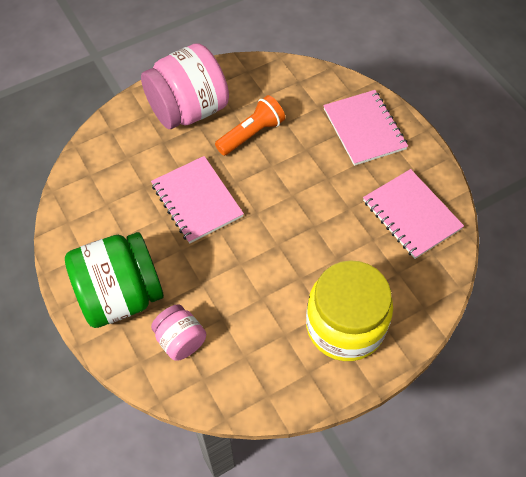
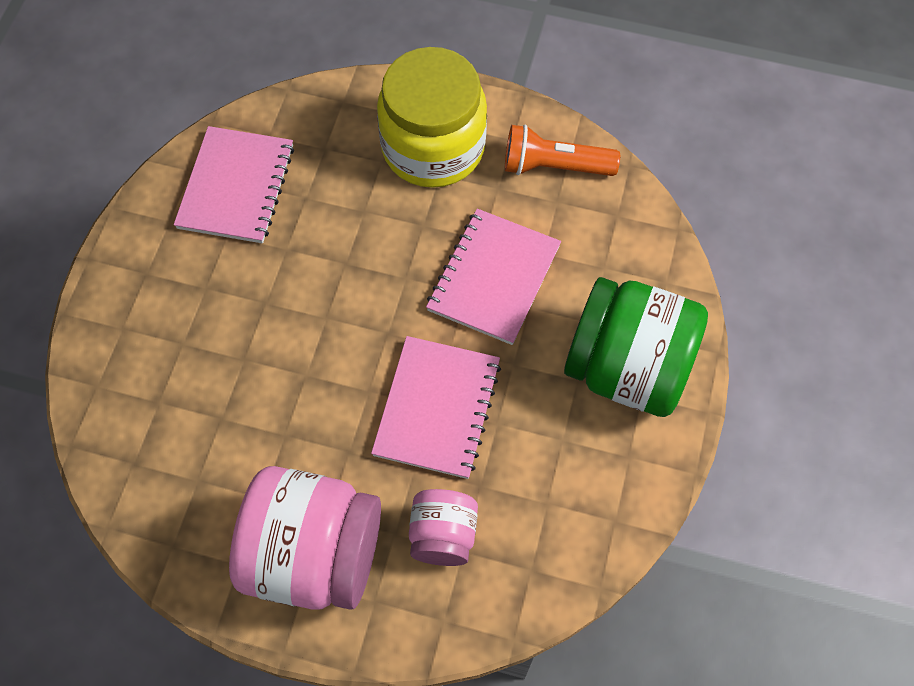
camera: 135 degrees left, 5 degrees up
pink jar [151,304,206,361] -> pink jar moved to [409,489,478,566]
orange flashlight [215,95,285,156] -> orange flashlight moved to [505,124,620,176]
pink notebook [323,90,408,166] -> pink notebook moved to [426,209,561,345]

